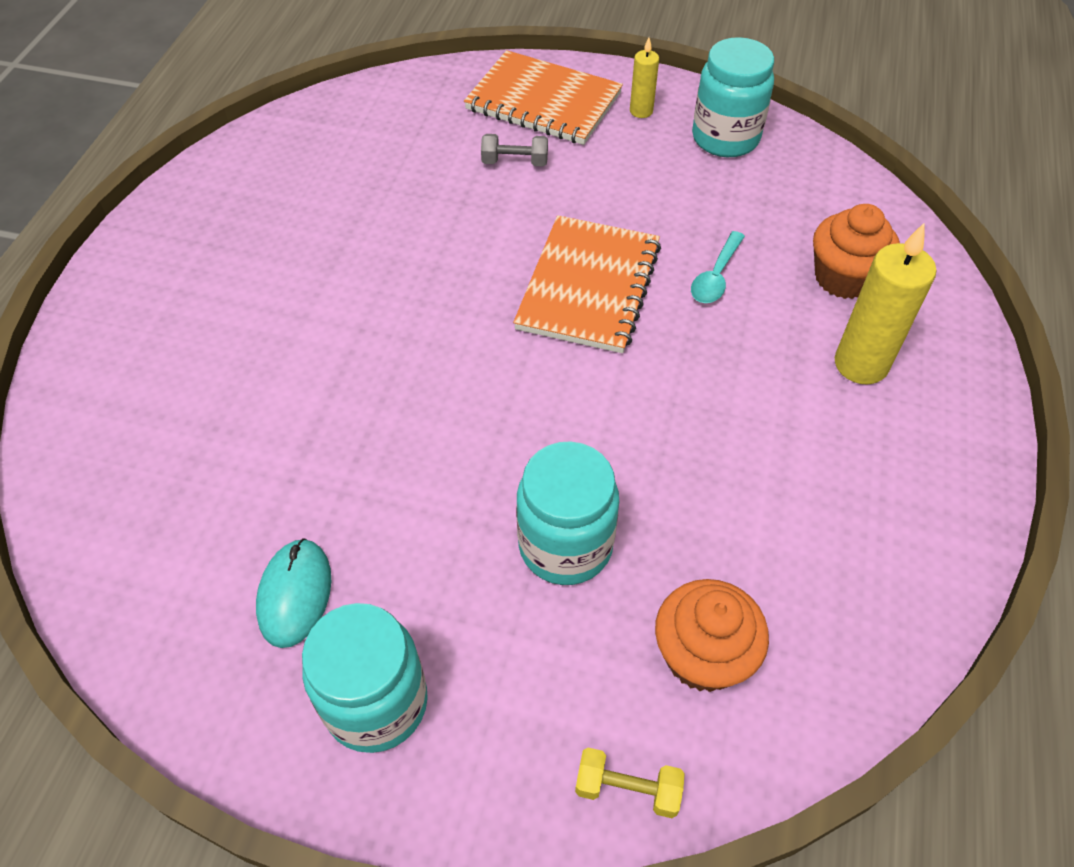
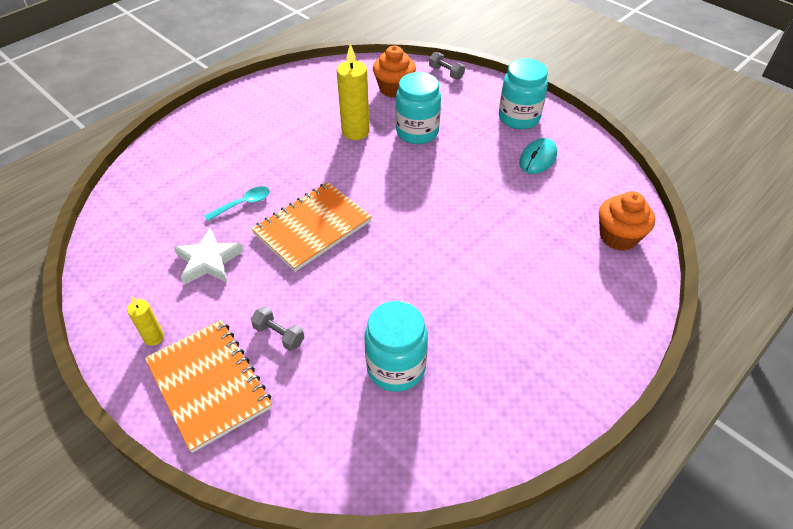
camera: 150 degrees left, 5 degrees down
yellow dumbbell [575,748,685,818] -> grey dumbbell [429,52,465,80]
turquoise jar [692,37,774,157] -> turquoise jar moved to [364,301,428,392]
orange cupcake [813,204,900,299] -> orange cupcake moved to [599,191,655,251]
yellow candle [835,223,936,385] -> yellow candle moved to [337,44,370,140]
none -> white star [174,227,244,285]

